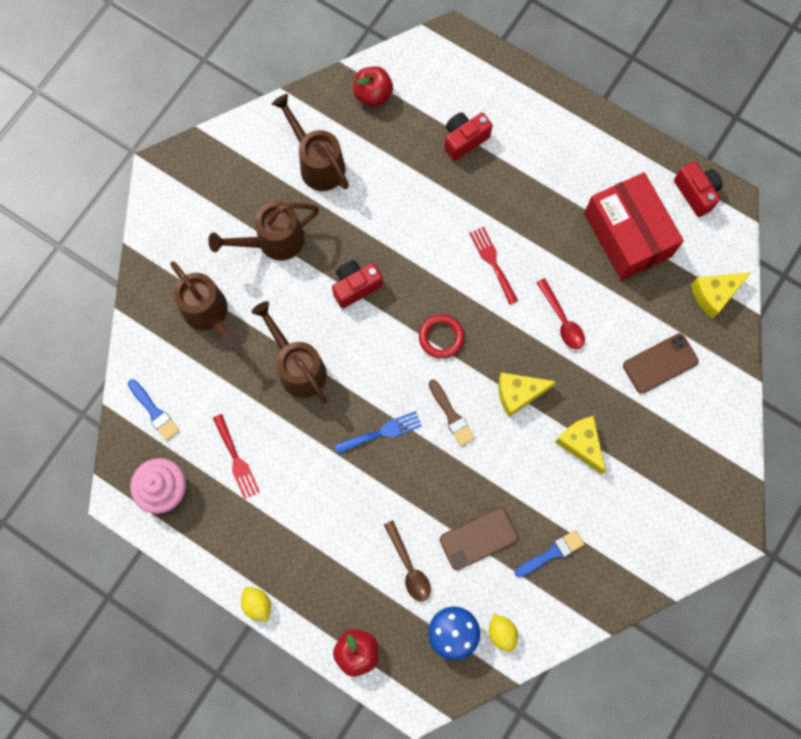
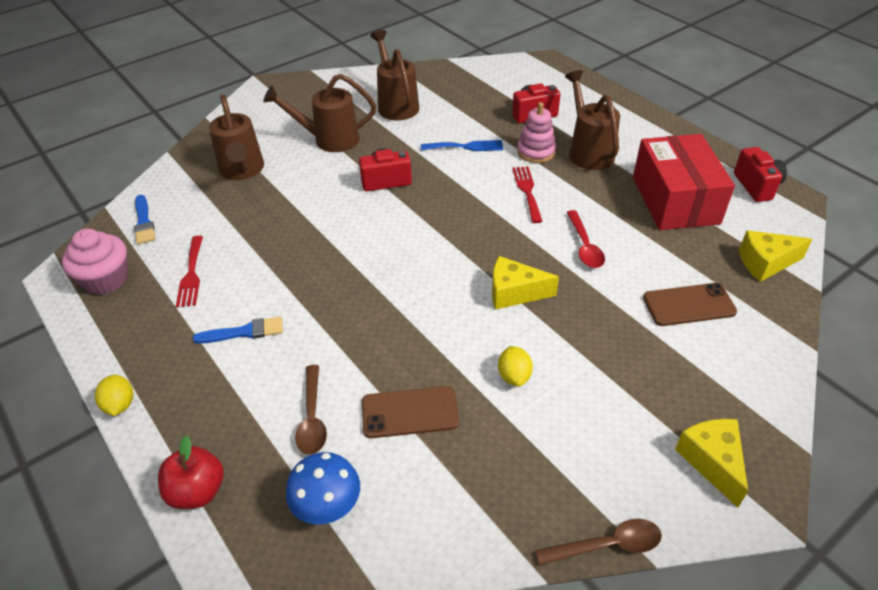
camera: 20 degrees right, 30 degrees down
brown watering can [252,301,327,404] -> brown watering can moved to [565,70,620,170]
blue fork [335,411,422,454] -> blue fork moved to [421,140,503,151]
red apple [353,66,393,107] -> none
red ring [419,314,464,359] -> none
brown brush [429,380,475,446] -> none
yellow lemon [489,614,518,652] -> yellow lemon moved to [498,346,533,387]
blue brush [515,530,584,577] -> blue brush moved to [193,317,283,344]
yellow cheese [555,416,606,475] -> yellow cheese moved to [675,419,748,508]
none -> pink stacking toy [517,102,556,163]
none -> brown spoon [535,519,662,566]

